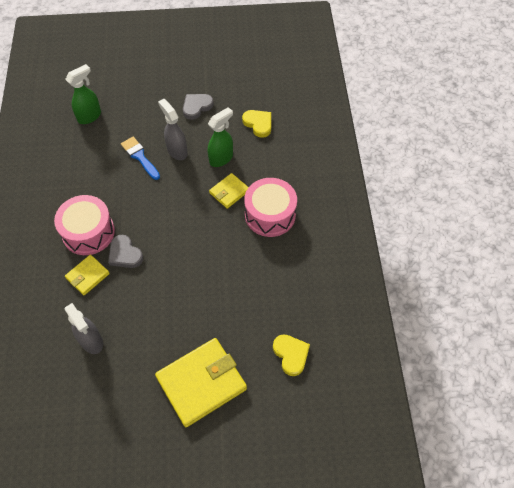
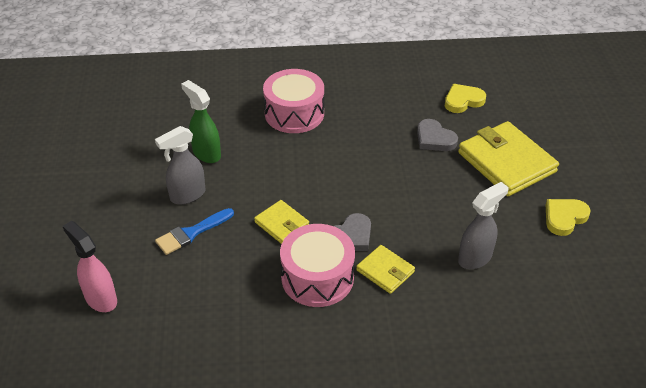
camera: 90 degrees left, 15 degrees down
green spray bottle [65,64,101,124] -> pink spray bottle [63,221,117,312]
grey heart [183,94,214,120] -> grey heart moved to [417,119,458,151]
yellow wallet [209,173,249,209] -> yellow wallet moved to [254,200,309,244]
yellow heart [242,110,271,138] -> yellow heart moved to [546,199,590,236]

